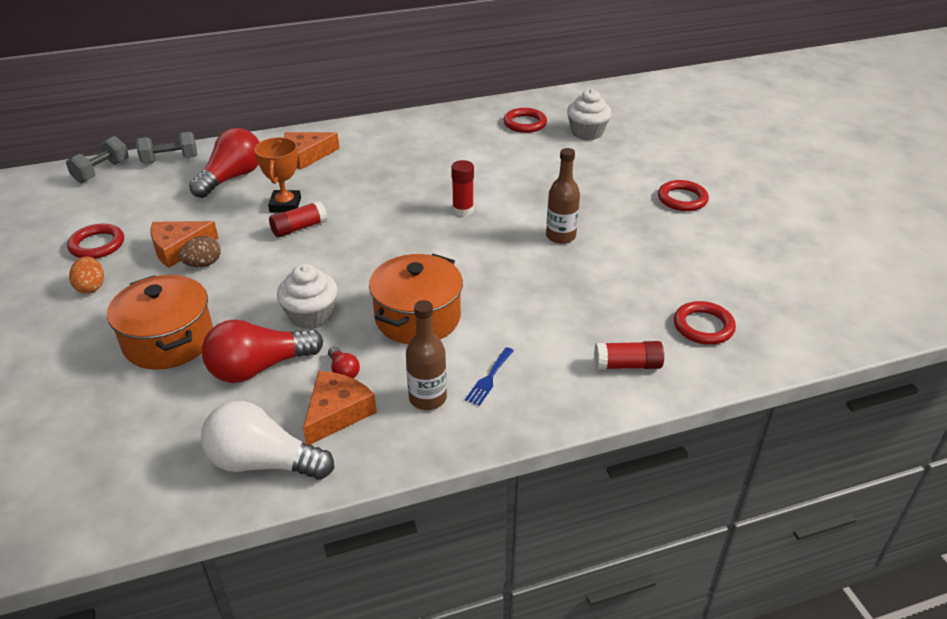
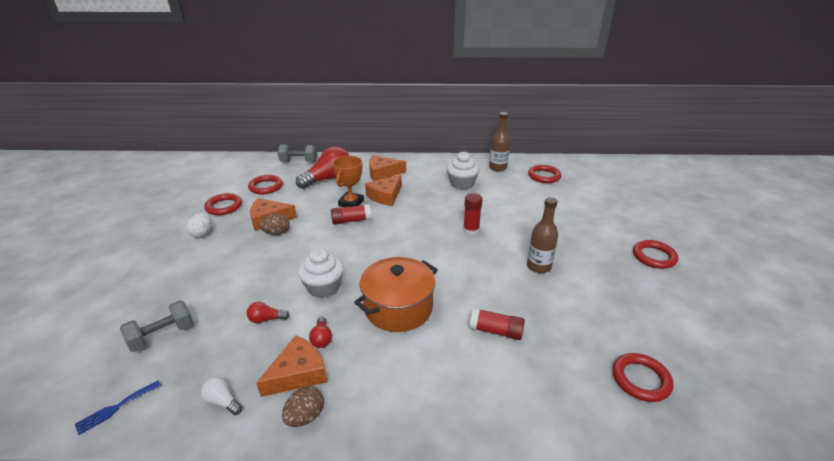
camera: 20 degrees right, 5 degrees down
grey dumbbell [66,136,129,183] -> grey dumbbell moved to [120,300,194,352]
orange egg [69,256,104,293] -> white egg [187,213,212,238]
orange pot [107,275,213,370] -> none
white light bulb [201,401,334,480] -> white light bulb [201,377,242,415], size x0.45
red light bulb [202,319,323,383] -> red light bulb [247,302,290,323], size x0.45
brown bottle [406,300,447,410] -> brown bottle moved to [489,112,510,171]
blue fork [465,347,514,406] -> blue fork moved to [75,380,161,435]
white cupcake [567,89,612,140] -> white cupcake moved to [446,152,480,190]
red glue stick [594,341,664,370] -> red glue stick moved to [469,308,525,340]
none -> red ring [248,175,283,194]
none -> brown egg [282,386,324,427]
none -> orange cheese [365,175,402,206]

